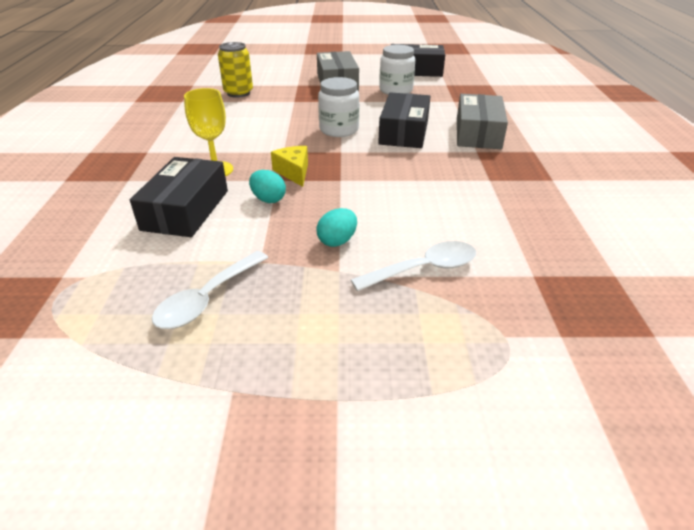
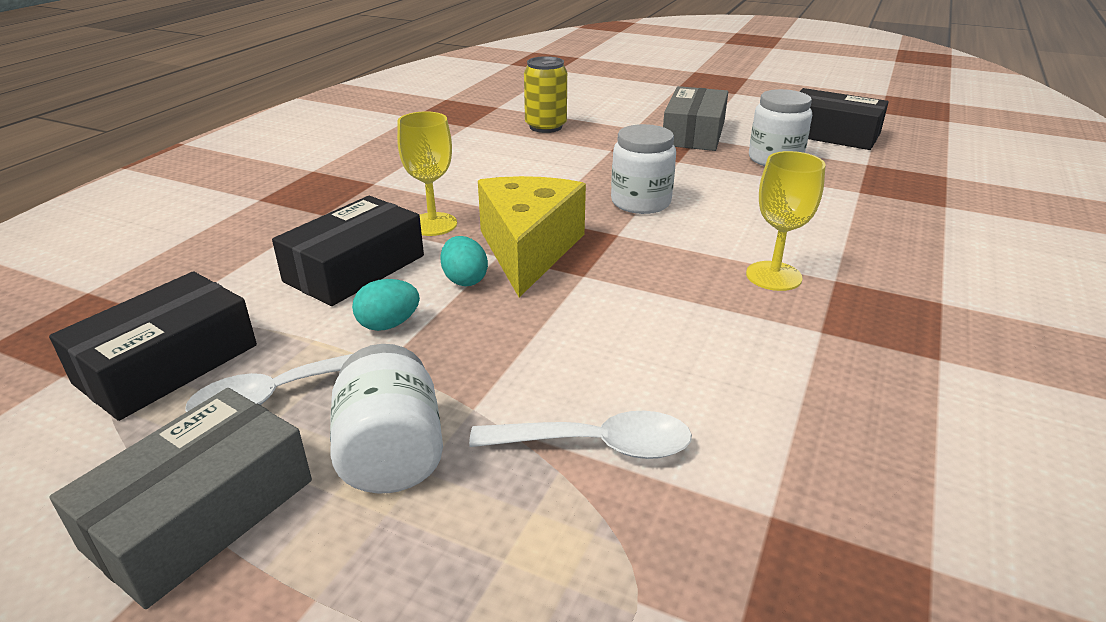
camera: 25 degrees right, 5 degrees down
yellow cheese [271,146,308,187] -> yellow cheese [478,176,586,297], size x1.95
turquoise egg [316,208,357,247] -> turquoise egg moved to [352,279,420,331]
black box [378,92,431,148] -> black box moved to [49,271,257,421]
grey box [457,94,508,149] -> grey box moved to [49,388,312,609]
none -> white jar [330,344,443,493]
none -> yellow goblet [746,151,826,291]

